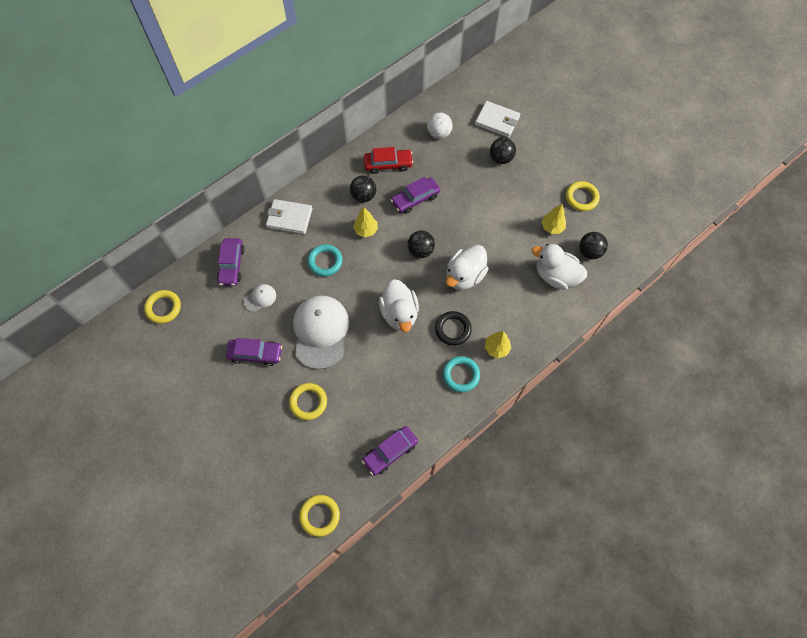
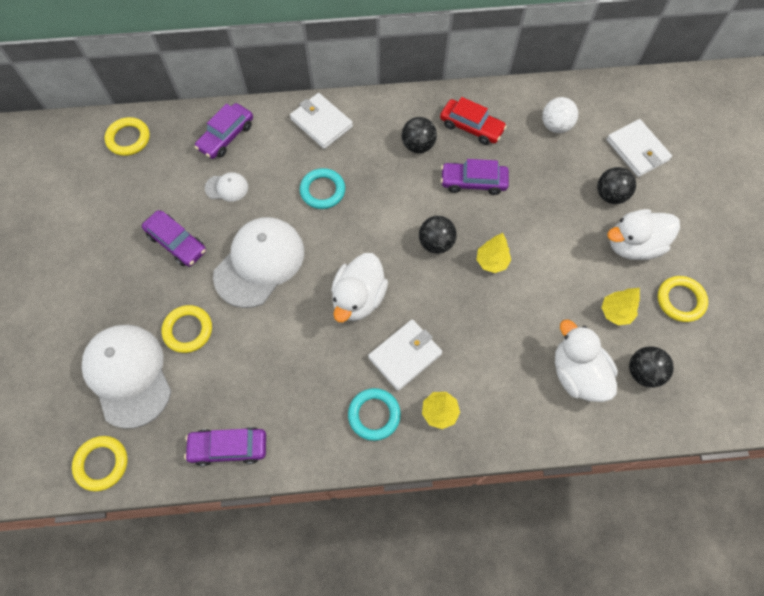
camera: 35 degrees right, 0 degrees up
yellow tree [353,207,378,237] -> yellow tree moved to [476,233,511,273]
black ring [435,311,472,346] -> white wallet [368,319,442,391]
white duck [446,245,488,290] -> white duck moved to [607,209,680,260]
none -> white cap [82,325,172,429]

